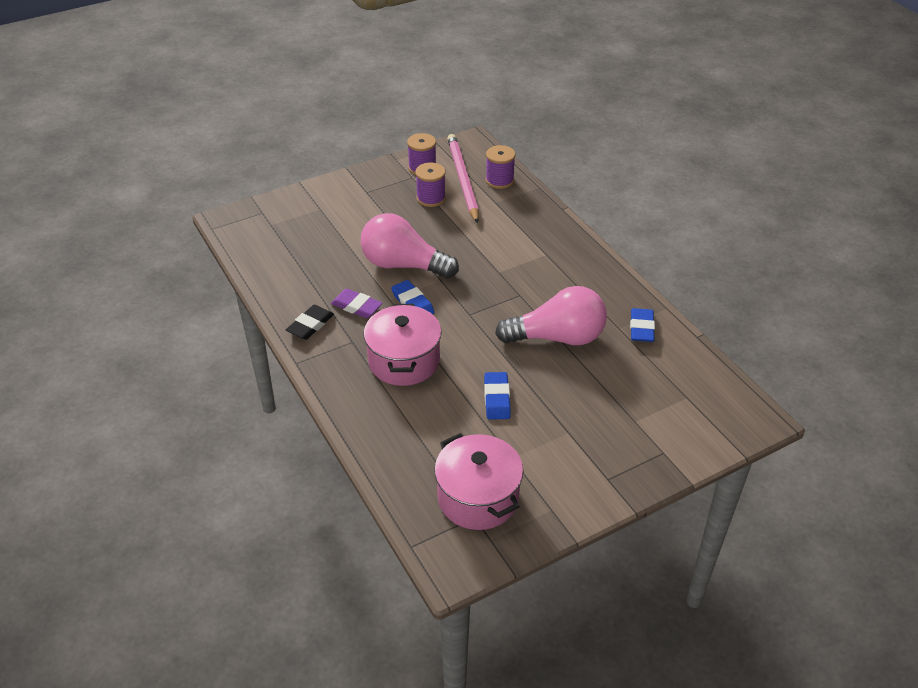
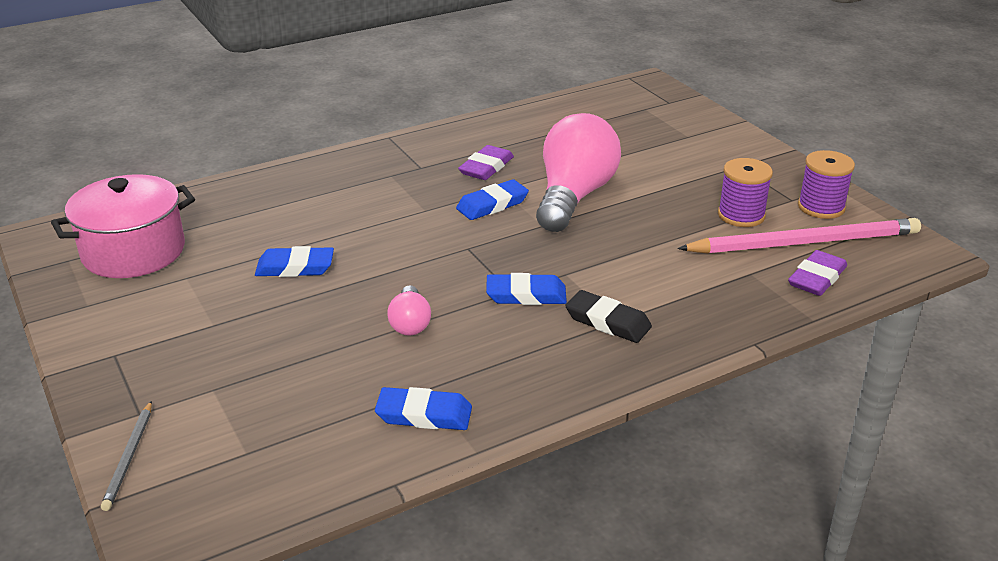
camera: 90 degrees right, 10 degrees down
black eraser [286,305,334,340] -> black eraser moved to [565,290,652,343]
pink pot [364,304,442,386] -> none
purple spool [485,145,515,189] -> purple eraser [788,250,847,296]
pink light bulb [495,286,607,345] -> pink light bulb [387,285,431,336], size x0.46
none -> grey pencil [101,401,152,511]
none -> blue eraser [486,273,567,305]

